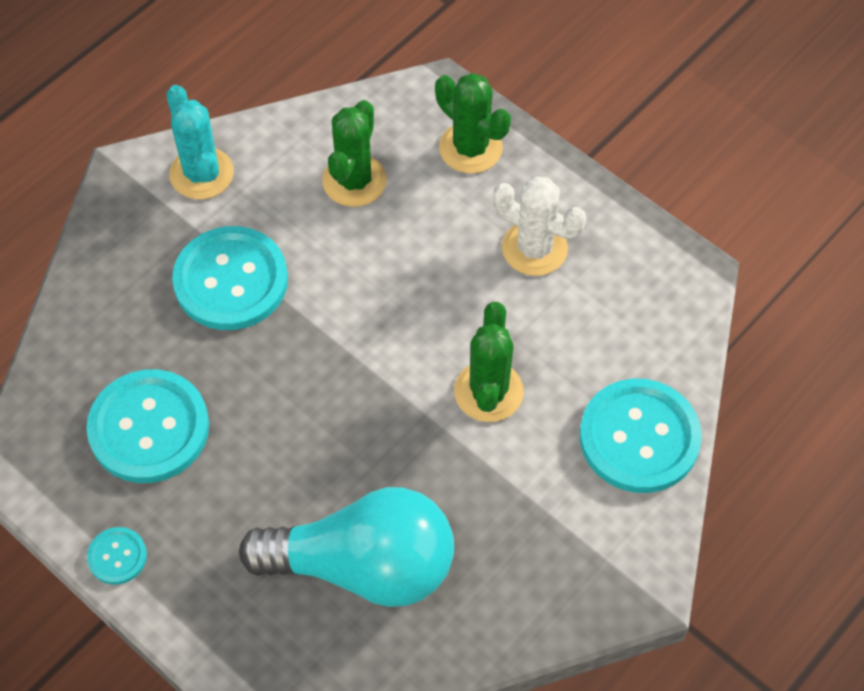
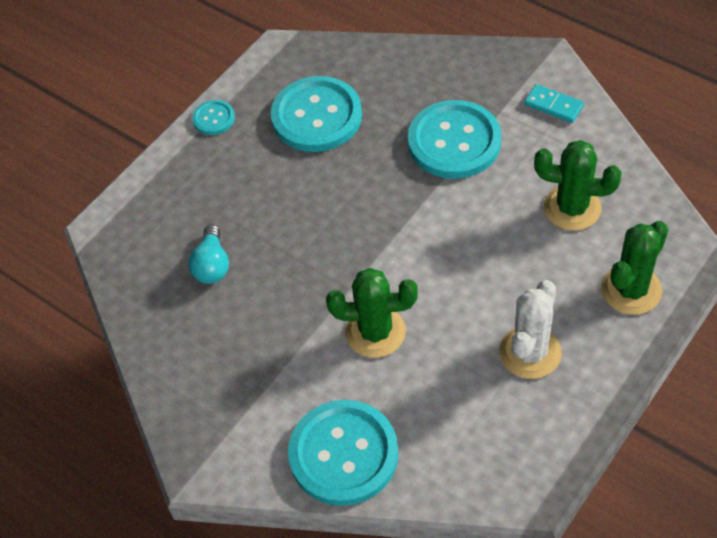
camera: 90 degrees right, 5 degrees down
turquoise cactus [166,85,234,200] -> turquoise domino [524,84,584,123]
turquoise light bulb [239,487,454,607] -> turquoise light bulb [188,224,229,284], size x0.44

